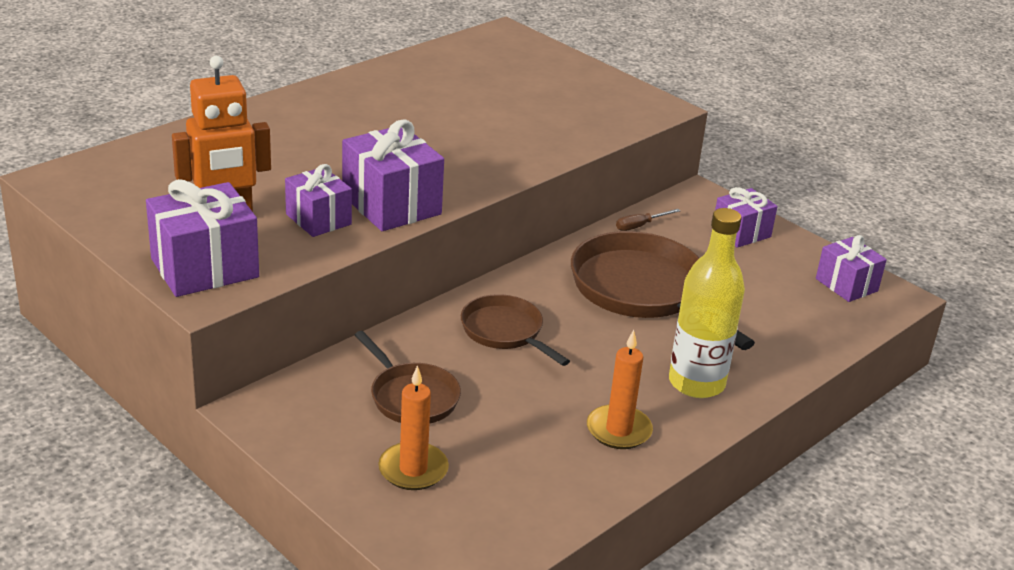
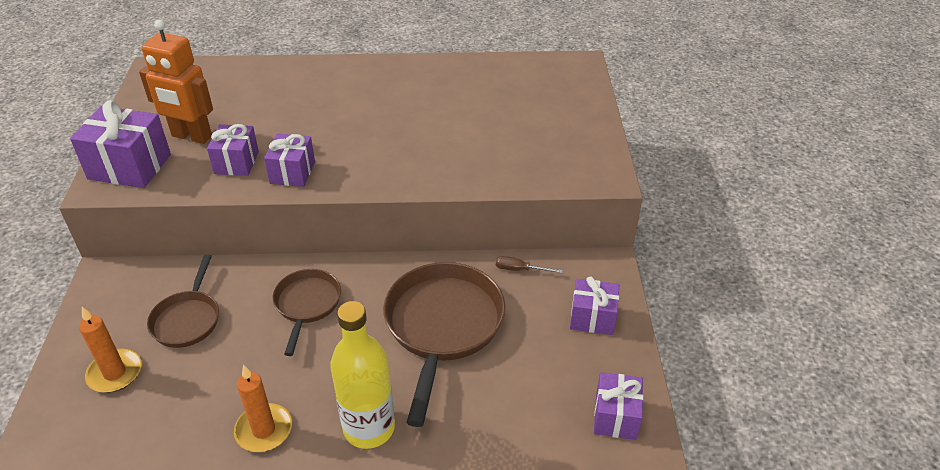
camera: 45 degrees right, 10 degrees up
purple gift [342,120,444,231] -> purple gift [264,133,315,187], size x0.64

